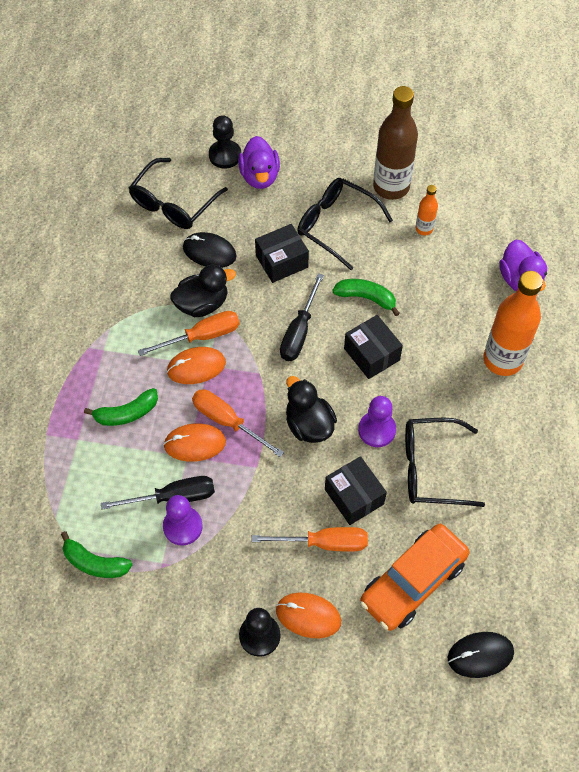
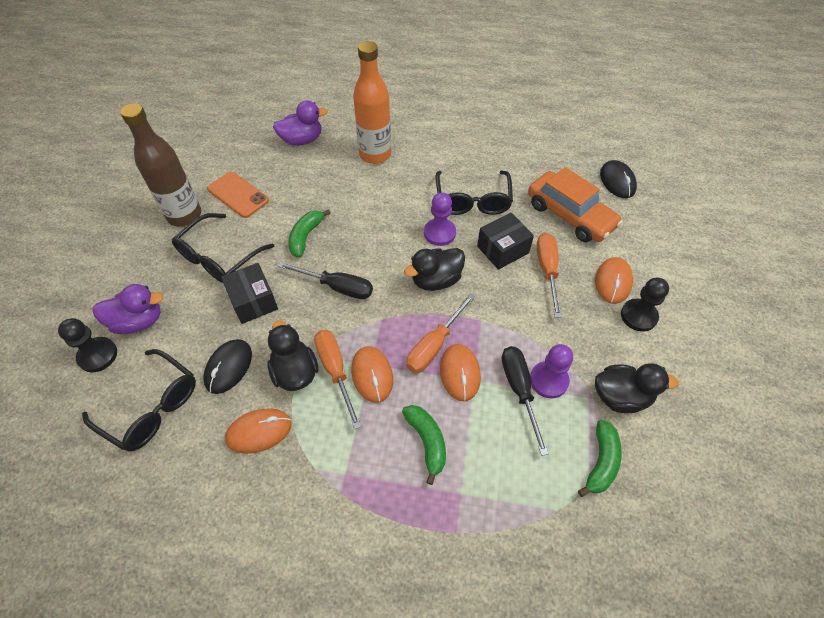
camera: 90 degrees left, 5 degrees down
black box [344,315,403,379] -> none
orange bottle [416,185,438,235] -> orange phone [207,172,269,218]
none -> orange mouse [225,408,292,454]
none -> black duck [595,363,679,413]

